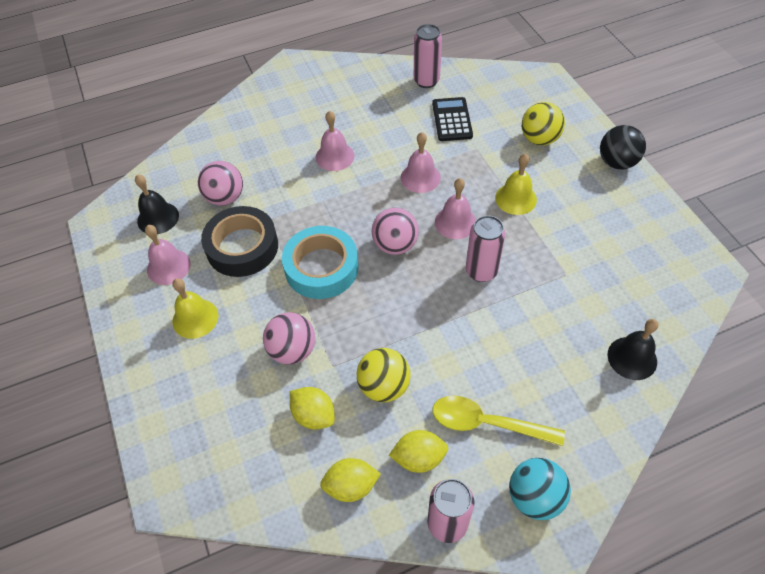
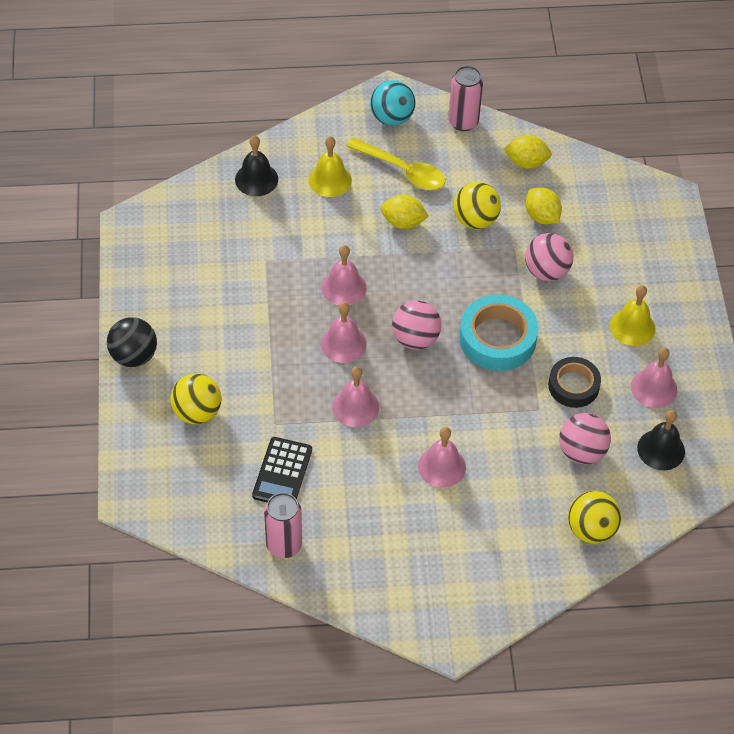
camera: 165 degrees left, 0 degrees up
black tape [201,206,278,277] -> black tape [548,357,601,408], size x0.65
yellow lemon [389,430,448,473] -> yellow lemon moved to [380,195,429,229]
pink can [466,215,505,282] -> pink bell [321,245,366,305]
yellow bell [495,154,537,215] -> yellow bell moved to [309,136,352,197]
none -> yellow ball [568,491,621,544]

